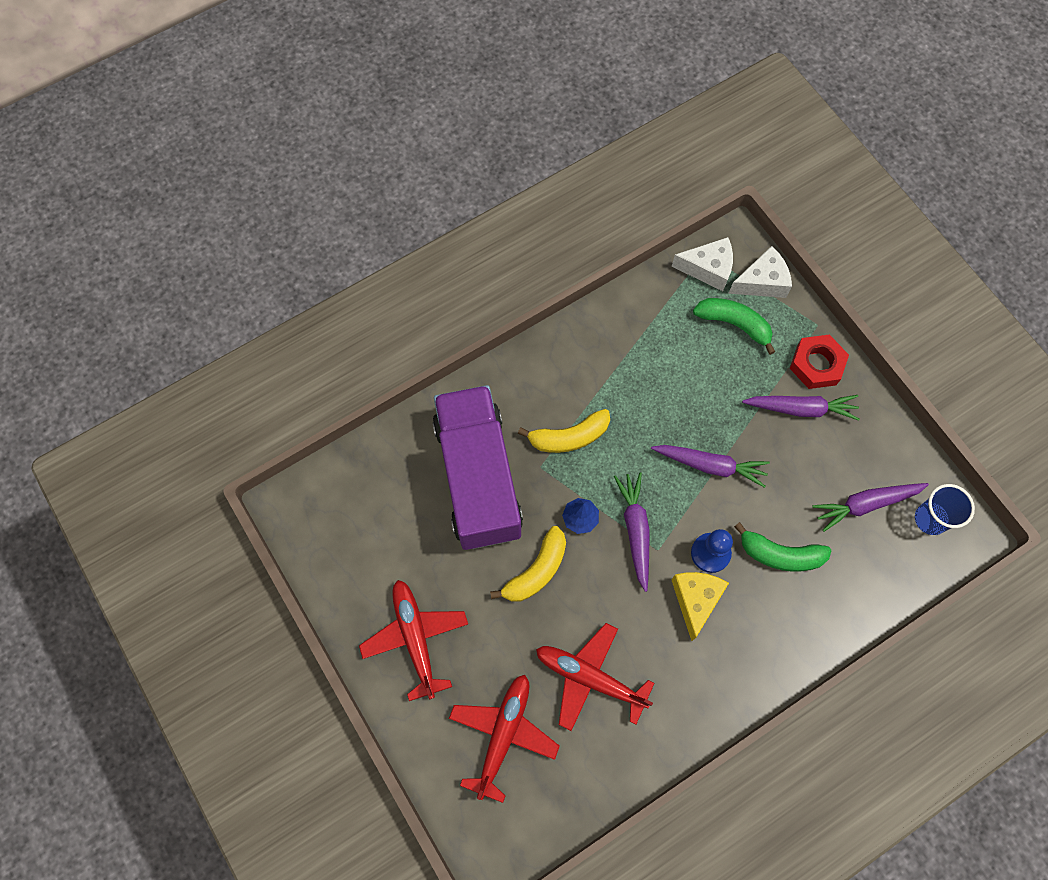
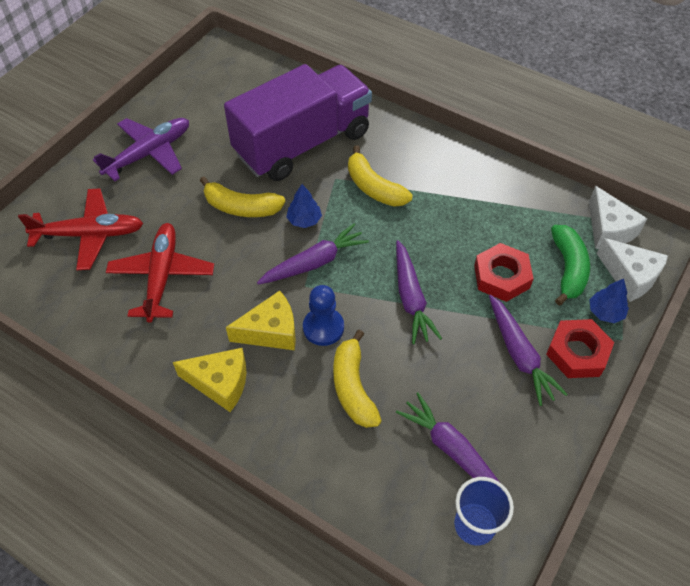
camera: 65 degrees right, 15 degrees down
red plane [359,580,468,701] -> purple plane [93,118,189,182]
green banana [734,522,831,572] -> yellow banana [333,330,382,428]
none -> yellow cheese [173,348,246,412]
none -> red nut [474,243,534,302]
none -> blue tree [590,279,629,323]

